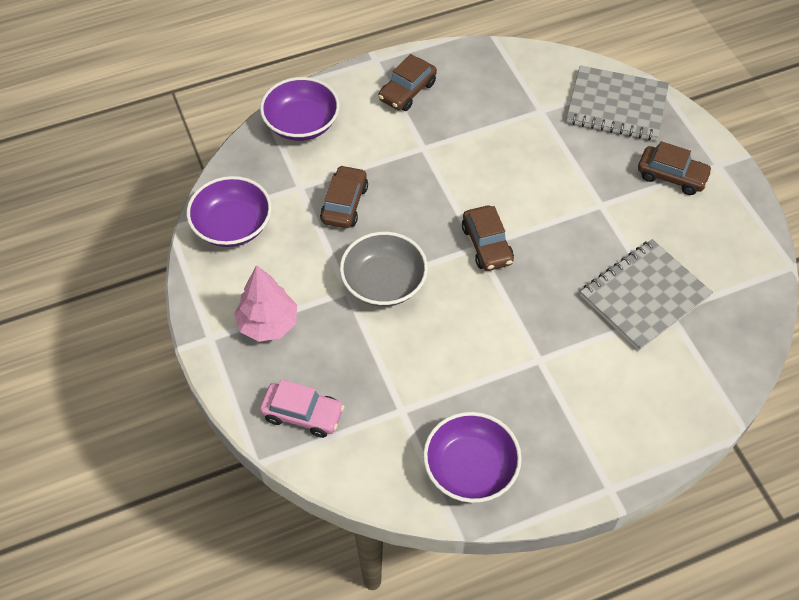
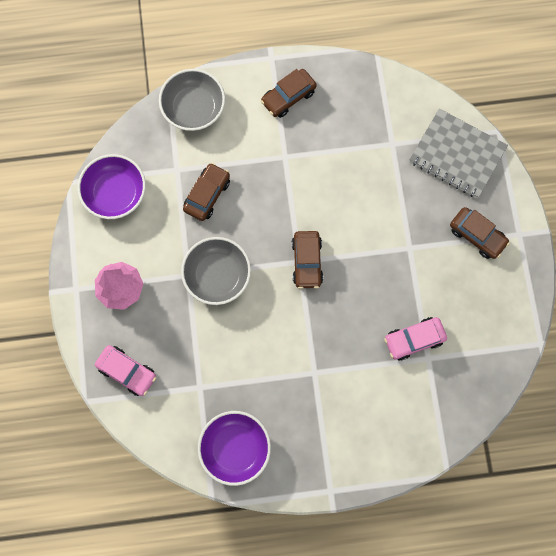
camera: 15 degrees right, 20 degrees up
purple bowl [260,77,340,141] -> grey bowl [159,69,225,131]
grey notebook [580,239,713,351] -> pink car [384,317,447,361]

